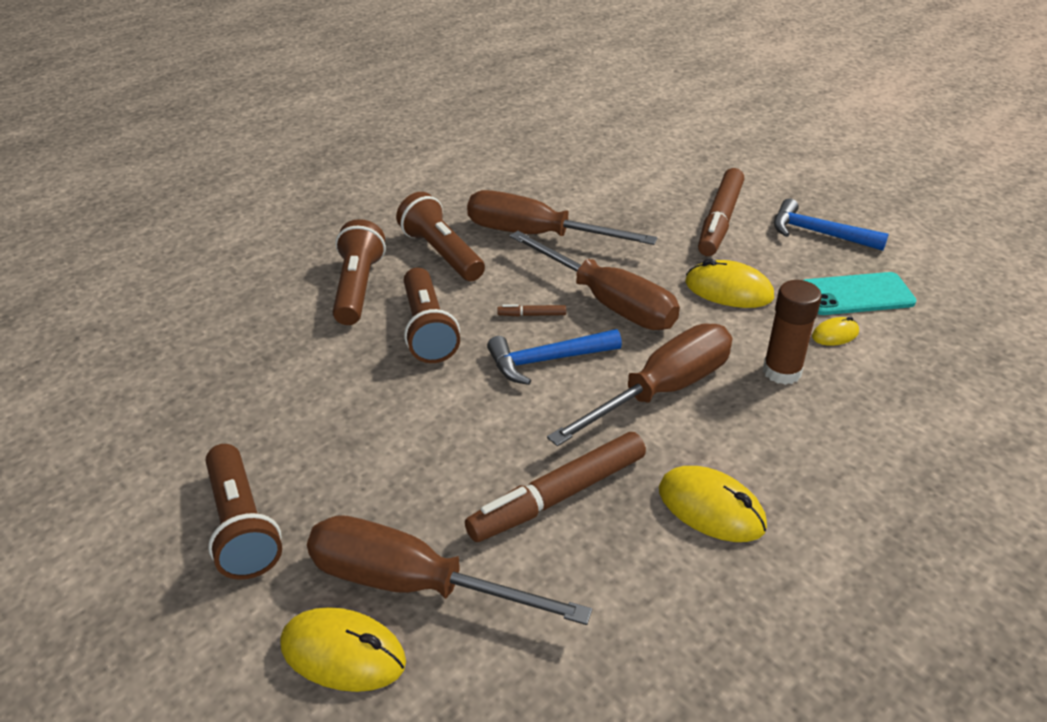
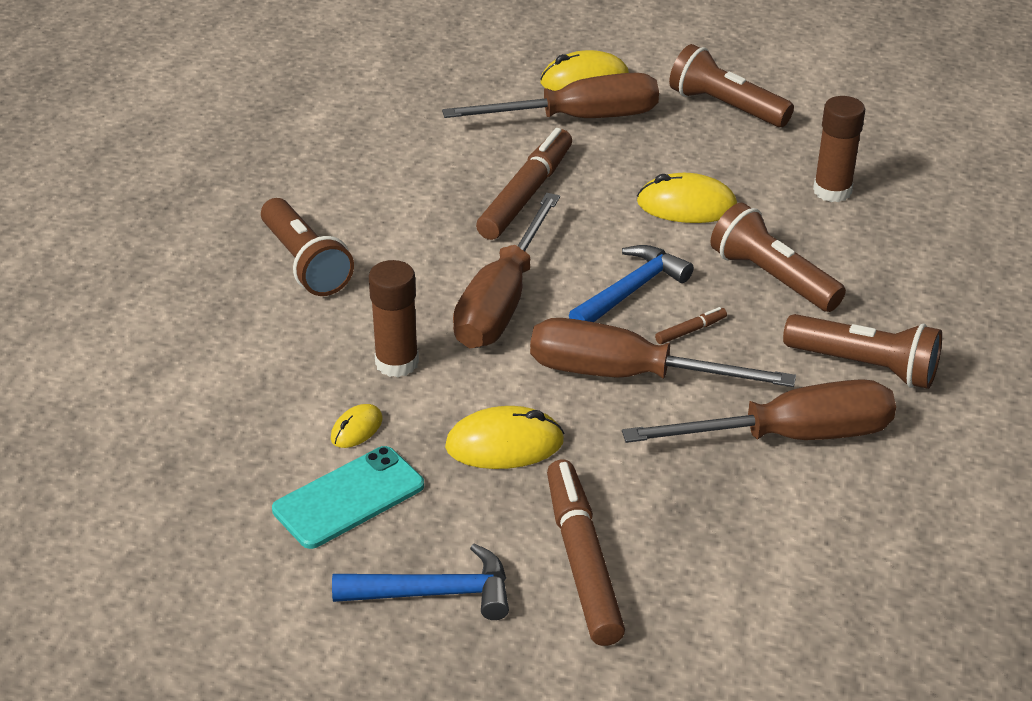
camera: 150 degrees right, 0 degrees up
brown flashlight [333,219,386,325] -> brown flashlight moved to [261,198,354,296]
yellow mouse [659,466,767,542] -> yellow mouse moved to [637,173,737,223]
none -> brown glue stick [813,96,865,202]

